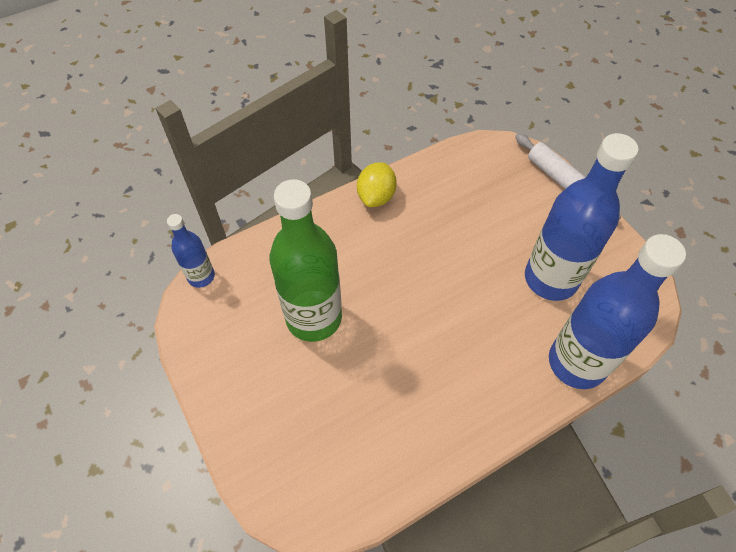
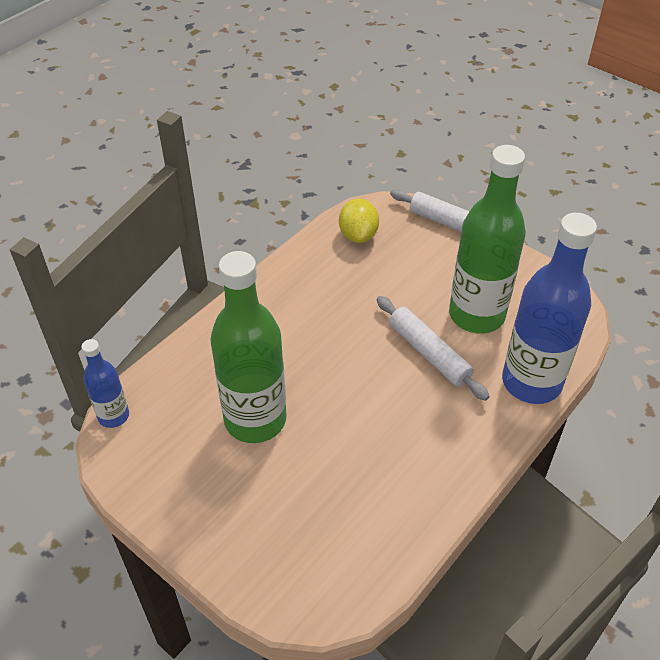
camera: 20 degrees left, 10 degrees down
yellow lemon [357,163,397,207] -> yellow lemon moved to [339,199,379,243]
blue bottle [525,133,639,301] -> green bottle [449,145,526,334]
none -> white rolling pin [377,296,490,401]

